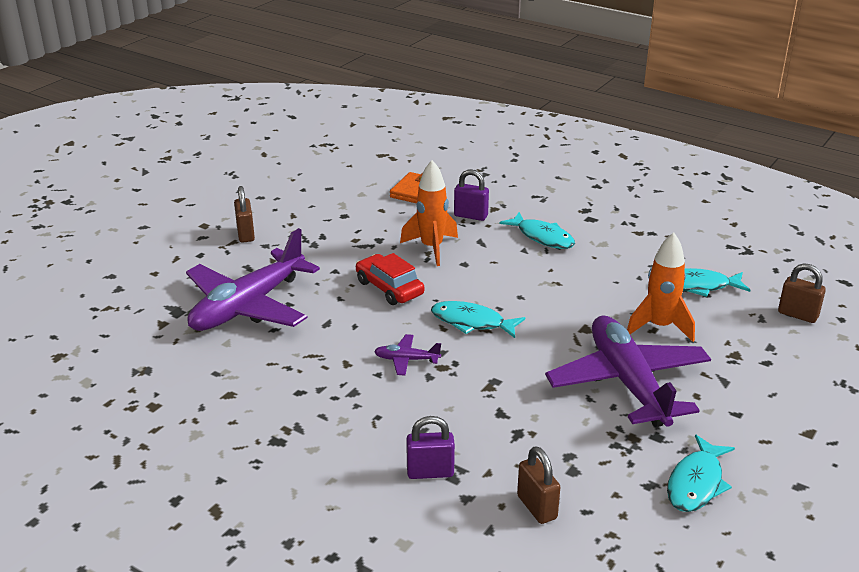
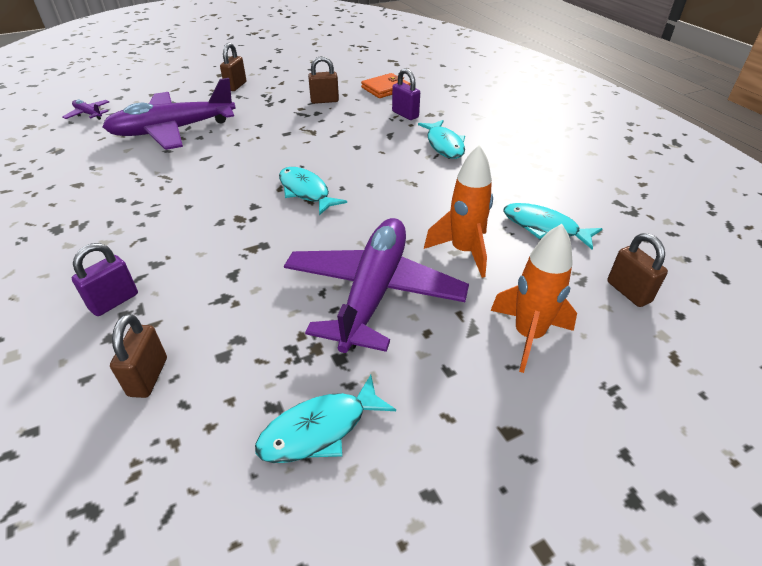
camera: 30 degrees right, 10 degrees up
red car [356,253,424,305] -> none
purple plane [374,334,441,376] -> purple plane moved to [62,99,109,120]
orange rocket [400,160,458,266] -> orange rocket moved to [490,224,577,373]
purple padlock [406,416,455,479] -> purple padlock turned 75 degrees counterclockwise [72,243,138,316]
none -> brown padlock [308,56,339,104]

